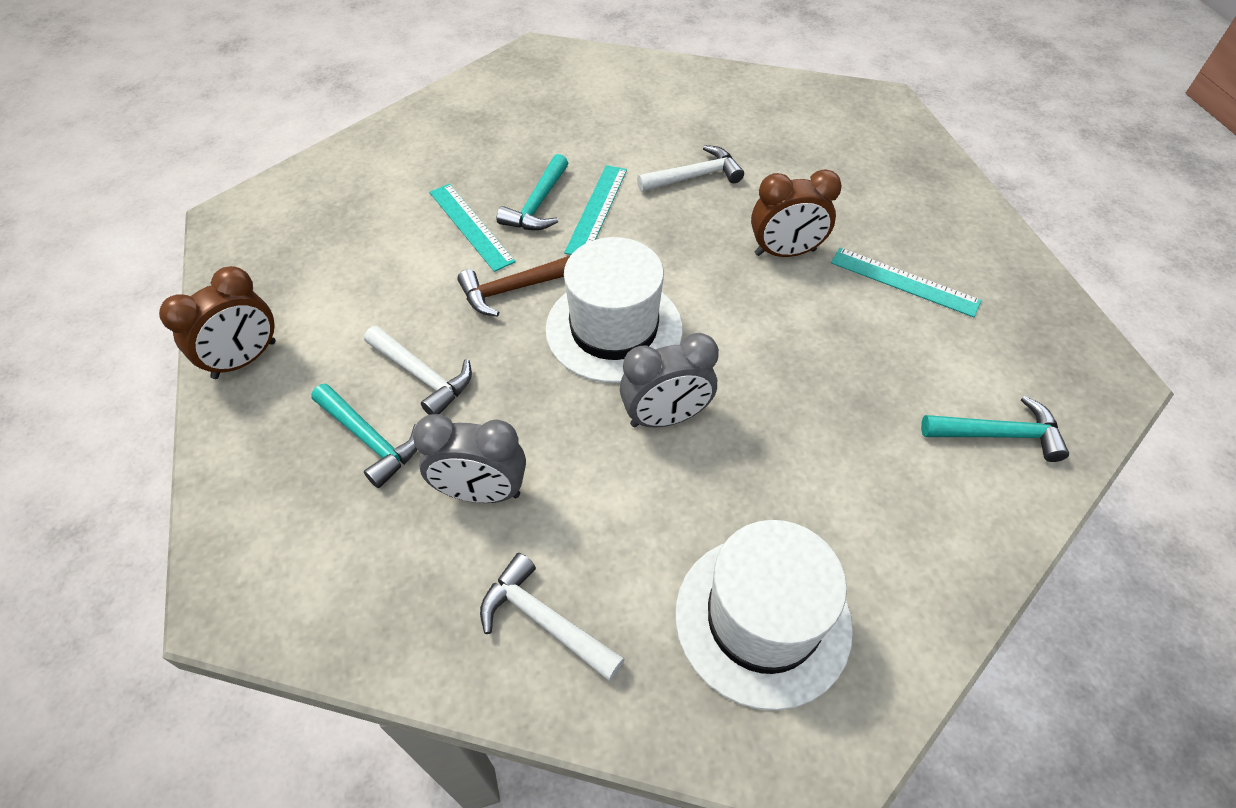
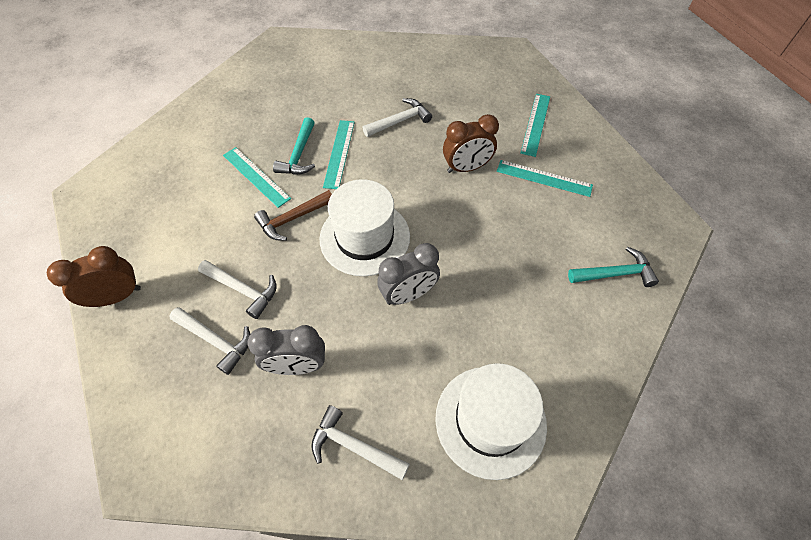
camera: 10 degrees left, 5 degrees up
brown clock [159,266,276,379] -> brown clock turned 150 degrees counterclockwise [47,246,141,307]
turquoise hammer [311,383,418,488] -> white hammer [169,307,250,375]
none -> turquoise ruler [520,94,550,157]

